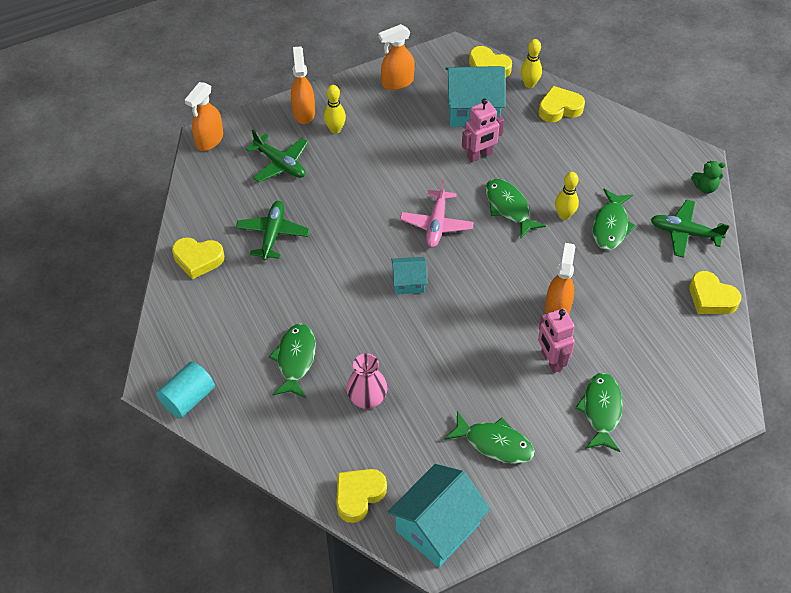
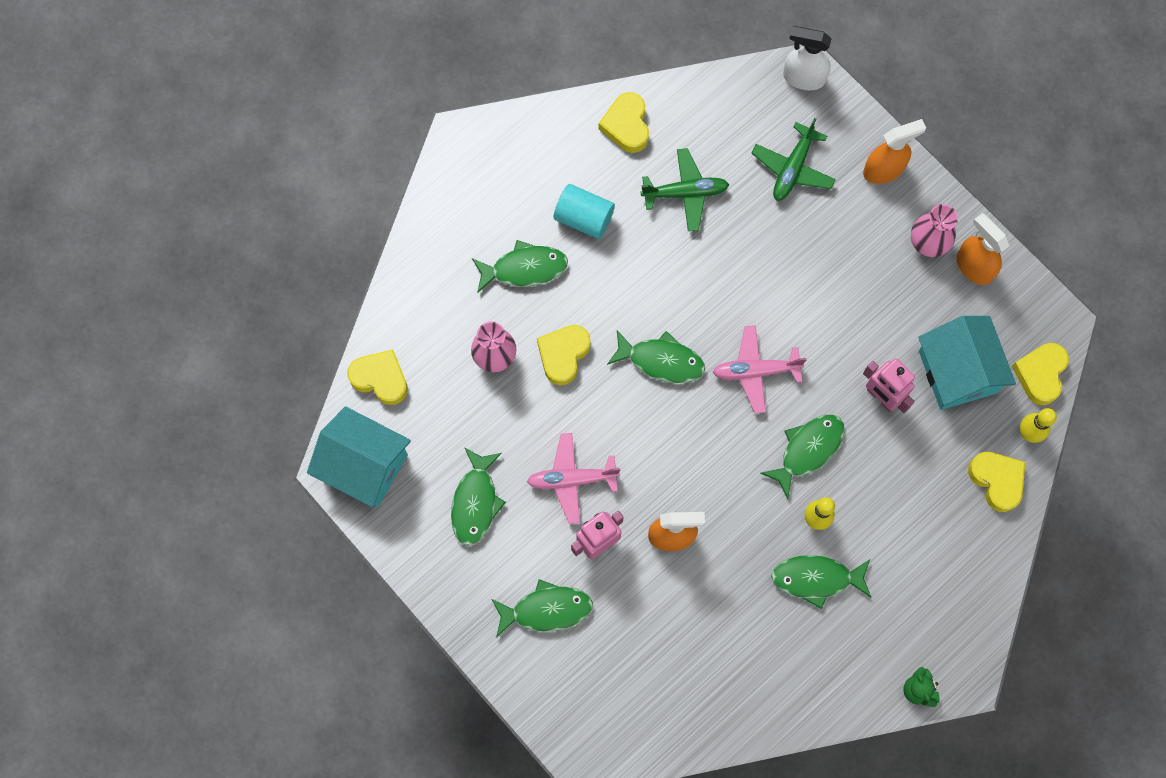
camera: 75 degrees right, 20 degrees up
turquoise cylinder [156,361,215,418] -> turquoise cylinder moved to [553,184,615,239]
orange spray bottle [185,82,223,151] -> white spray bottle [783,26,831,90]
yellow bowling pin [324,85,346,134] -> none
turquoise house [391,257,427,294] -> green fish [607,330,705,383]
green plane [651,200,729,258] -> none
yellow heart [689,271,741,314] -> yellow heart moved to [537,325,591,386]
none -> pink plane [527,433,620,524]
none -> pink vase [911,204,958,257]

